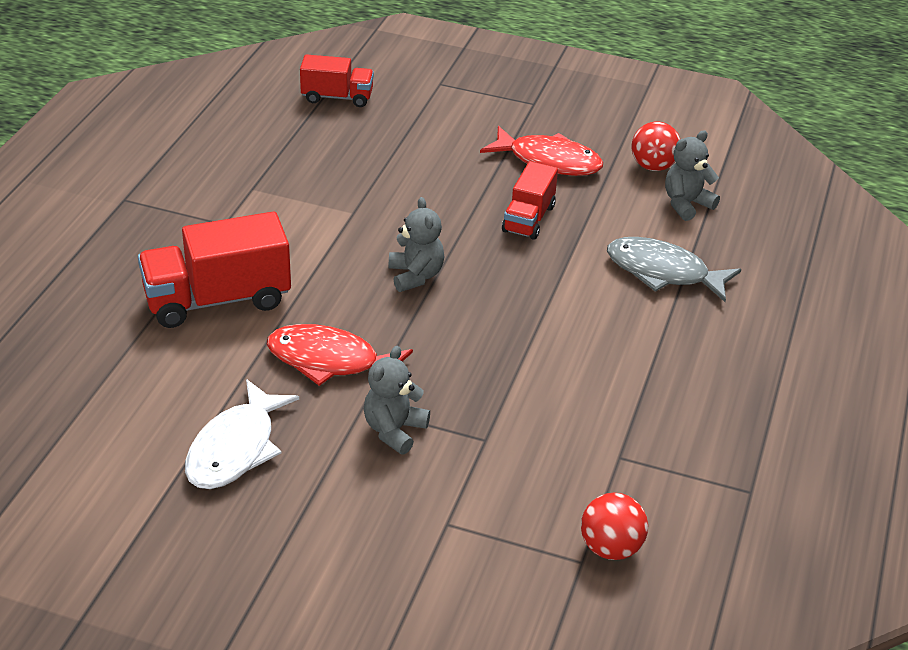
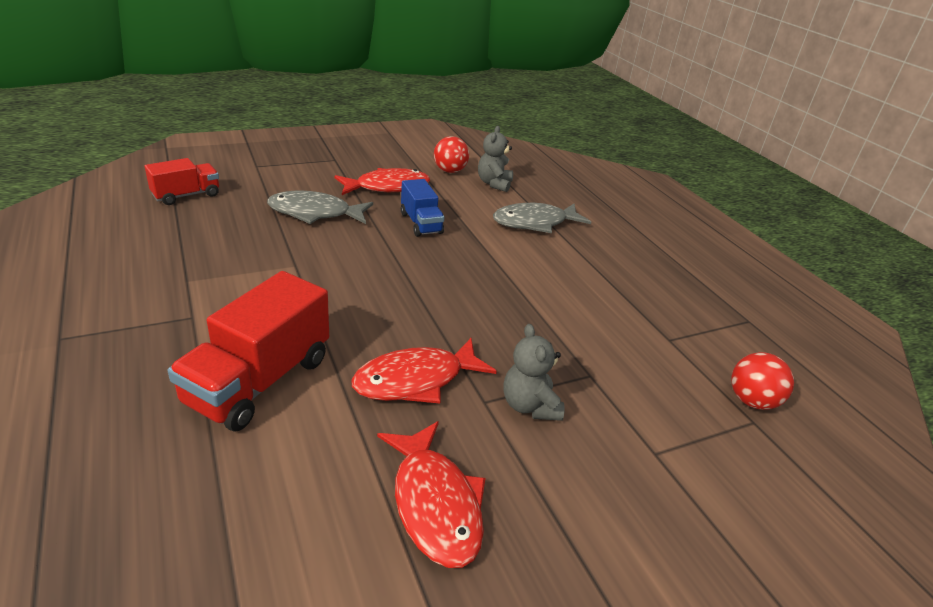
camera: 45 degrees left, 5 degrees down
white fish [185,379,299,489] -> red fish [377,421,486,568]
grey teddy bear [389,197,444,292] -> none
red truck [502,161,558,240] -> blue truck [401,179,444,237]
none -> grey fish [267,191,373,224]

